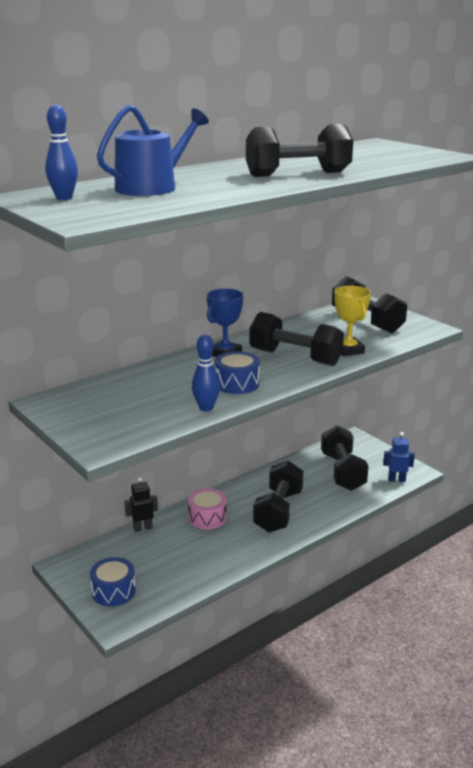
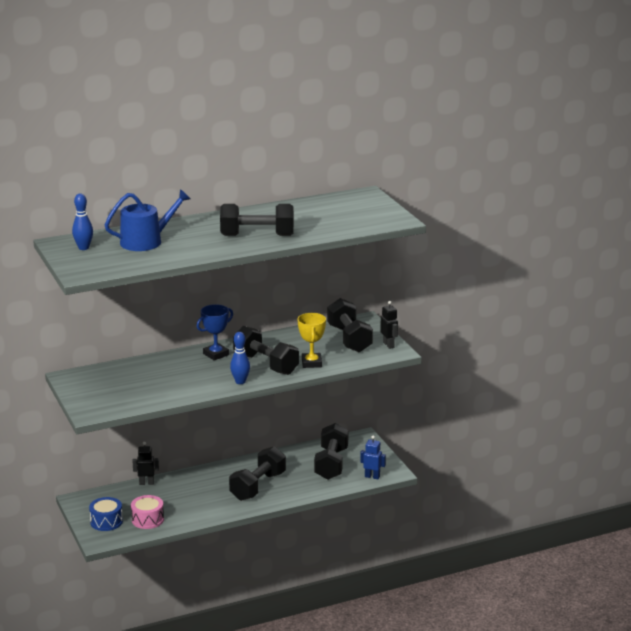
camera: 15 degrees right, 0 degrees up
pink drum [188,488,227,529] -> pink drum moved to [131,495,164,529]
blue bowling pin [192,335,220,412] -> blue bowling pin moved to [230,332,250,384]
blue drum [215,351,260,394] -> none
none -> black robot [380,301,398,349]

